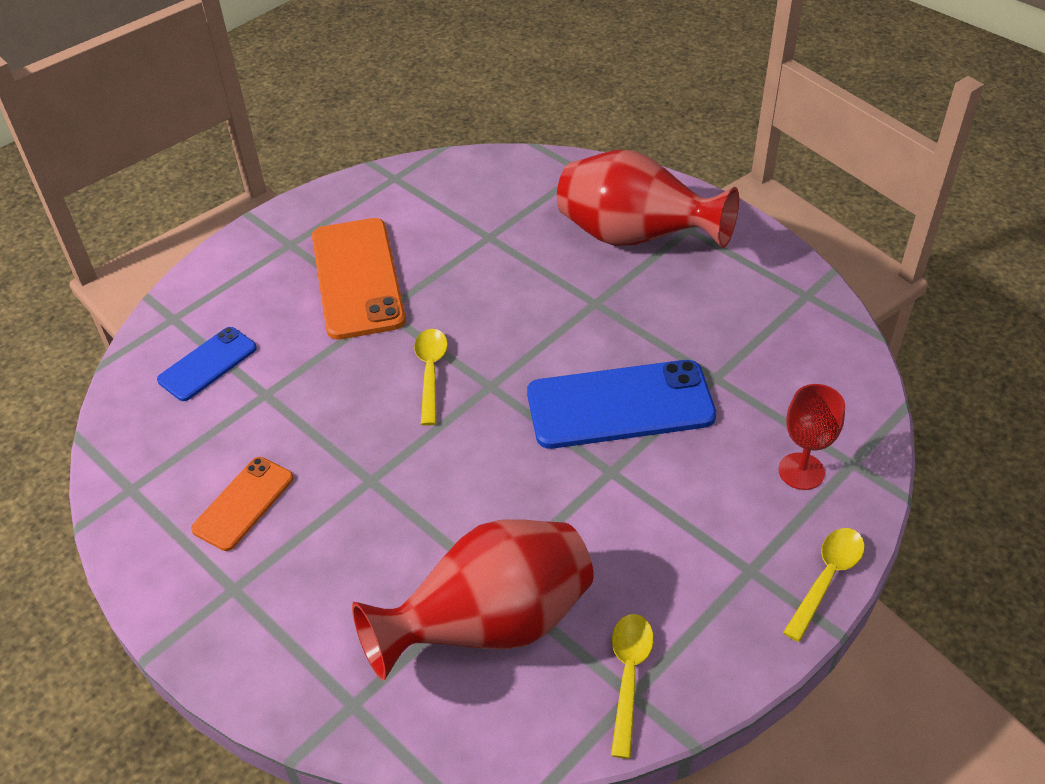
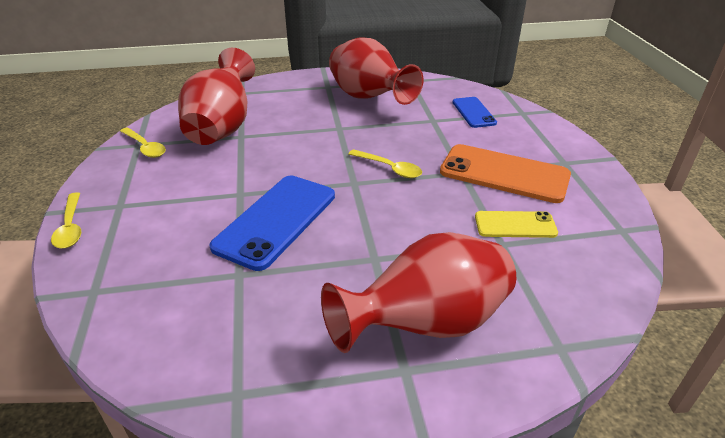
camera: 125 degrees right, 10 degrees down
orange phone [191,457,294,551] -> red vase [329,37,423,105]
red goblet [779,384,845,490] -> none
none -> yellow phone [475,211,558,238]

